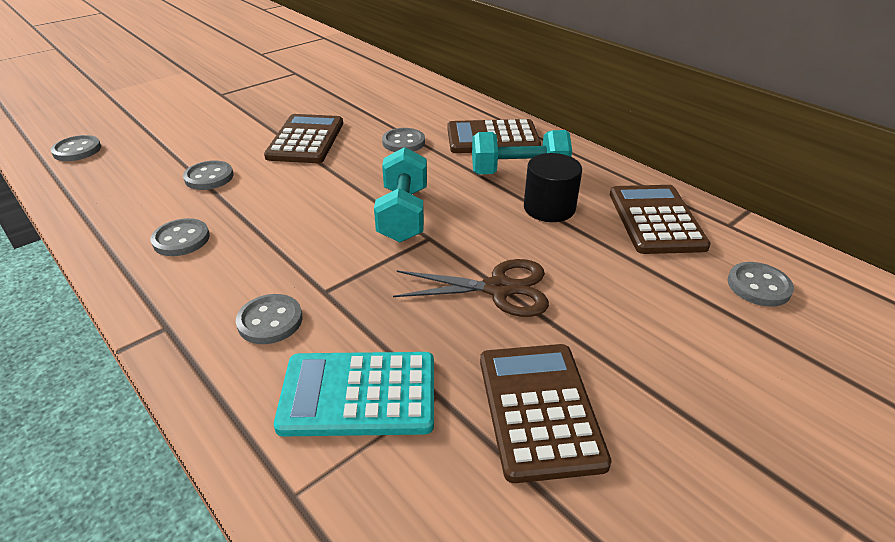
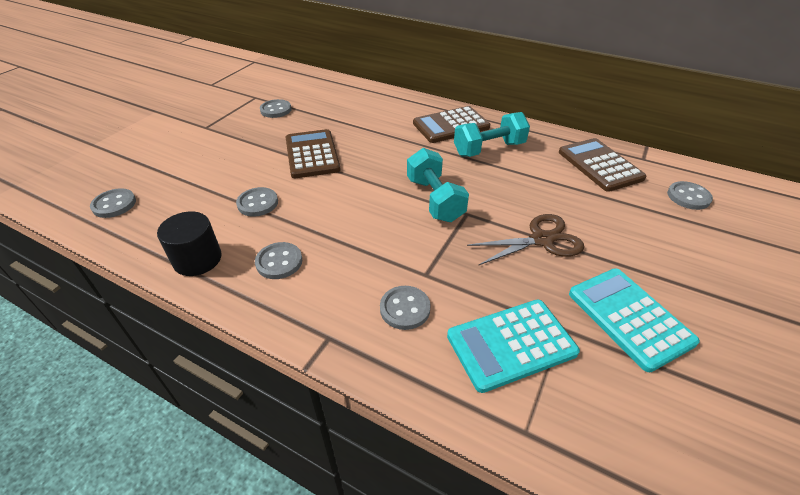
camera: 20 degrees left, 5 degrees up
grey button [382,128,425,152] -> grey button moved to [260,99,292,118]
brown calculator [480,344,612,483] -> turquoise calculator [569,268,700,372]
black cylinder [524,153,582,222] -> black cylinder moved to [157,211,222,276]

